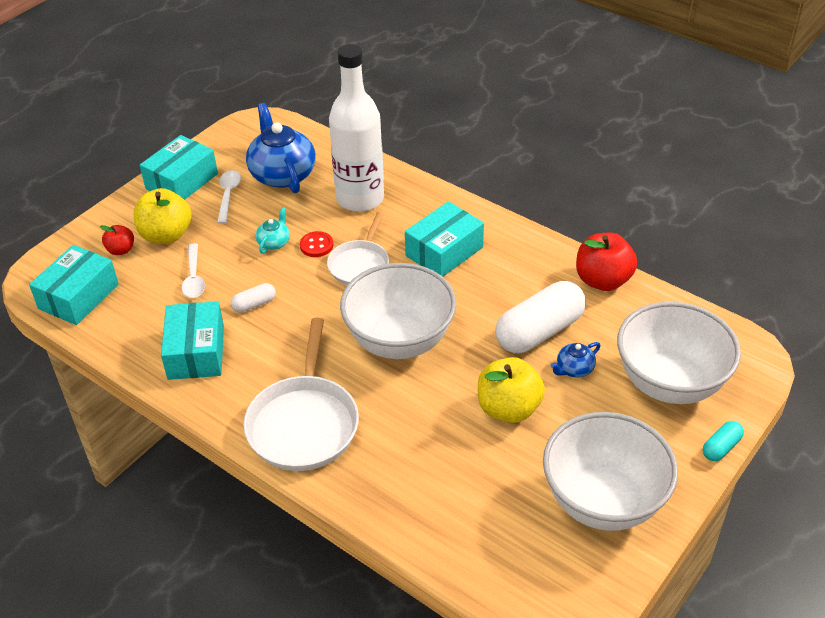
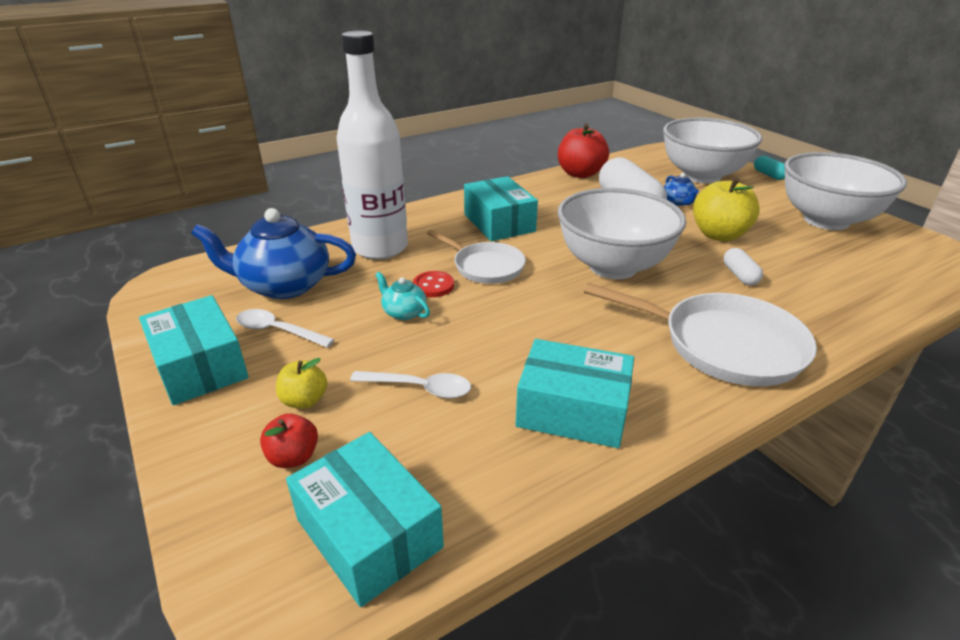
camera: 70 degrees left, 10 degrees down
yellow apple [134,188,192,244] -> yellow apple [276,358,327,409], size x0.54
white capsule [231,283,276,313] -> white capsule moved to [723,248,763,286]

